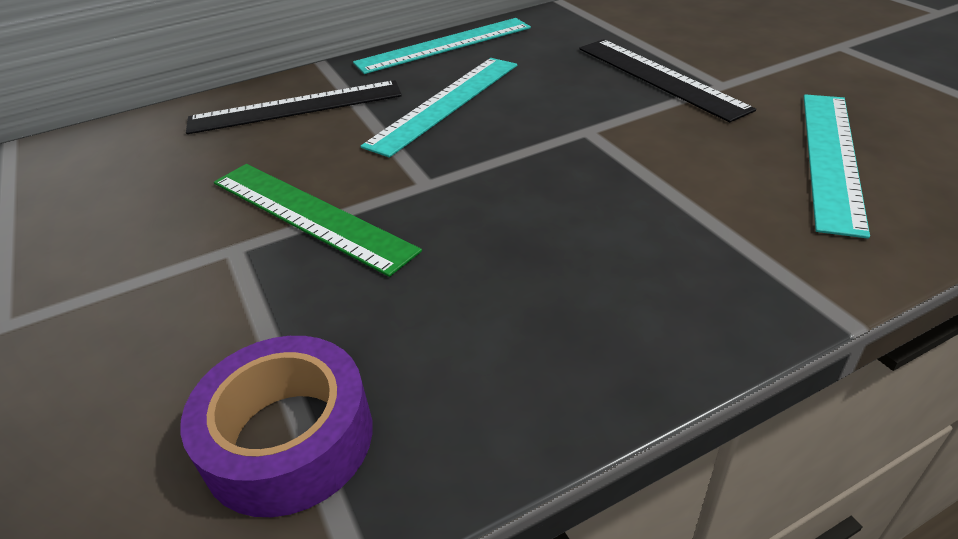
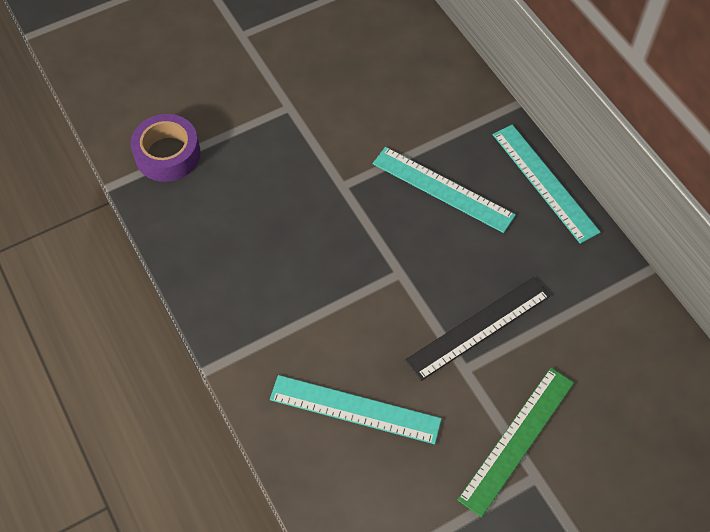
camera: 85 degrees right, 20 degrees up
black ruler [186,80,402,134] -> none
green ruler [214,164,422,277] -> green ruler moved to [457,368,574,517]

